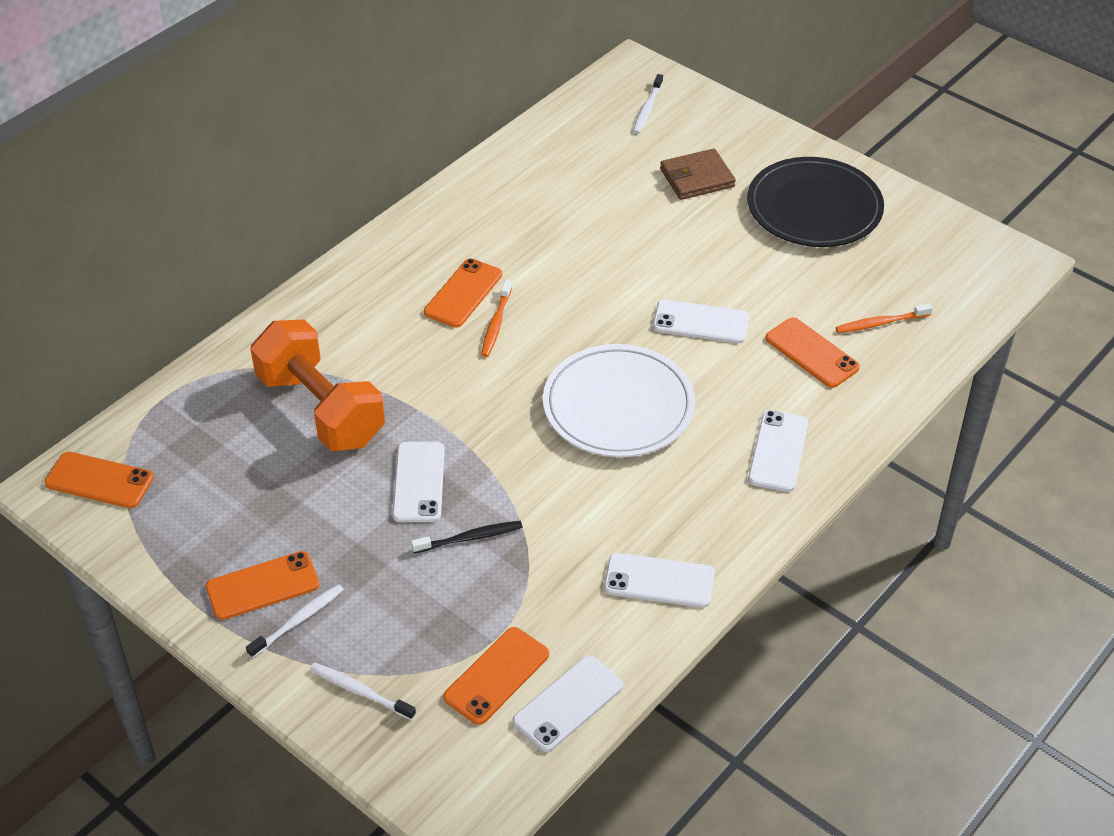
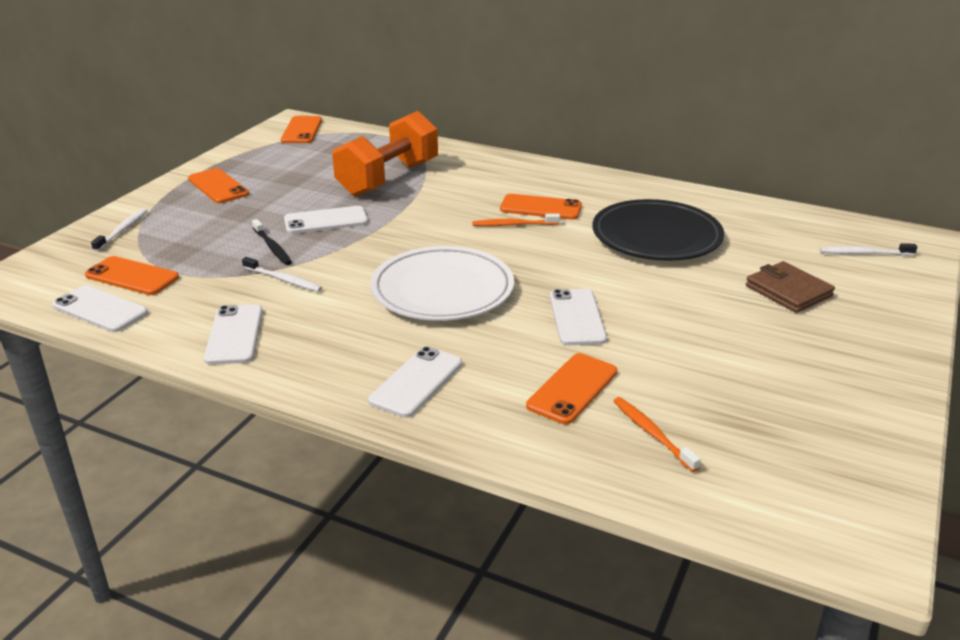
camera: 75 degrees right, 15 degrees down
white toothbrush [246,584,344,658] -> white toothbrush moved to [242,257,322,292]
black plate [747,157,884,247] -> black plate moved to [592,199,724,261]
white phone [748,410,808,492] -> white phone turned 60 degrees counterclockwise [368,347,462,418]

